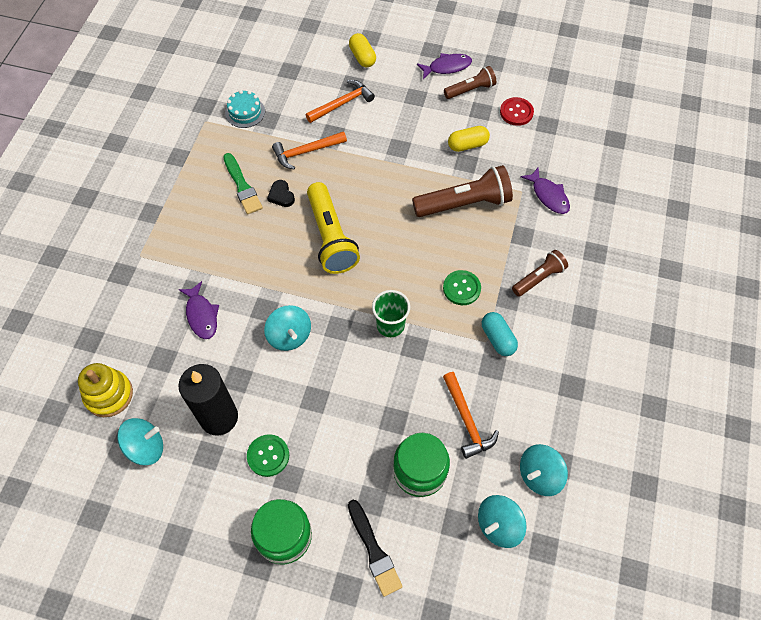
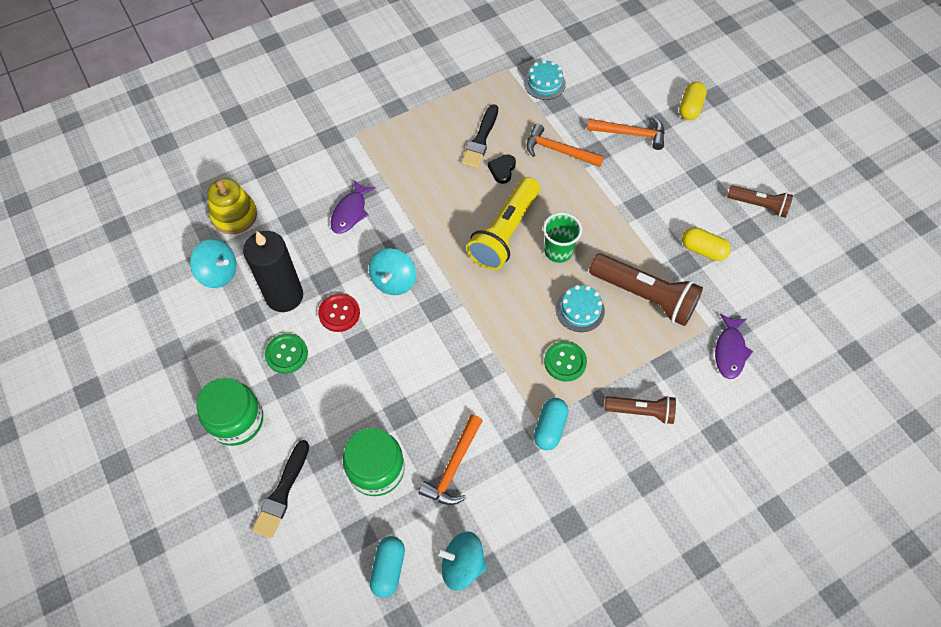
camera: 45 degrees right, 0 degrees up
green brush [223,153,263,214] -> black brush [461,104,498,168]
green cup [372,290,410,337] -> green cup moved to [543,212,582,263]
purple fish [417,53,472,79] -> none
turquoise spinning top [478,495,527,548] -> turquoise capsule [370,536,405,598]
red button [500,97,534,126] -> red button moved to [318,293,360,332]
none -> turquoise cake [556,285,605,332]

